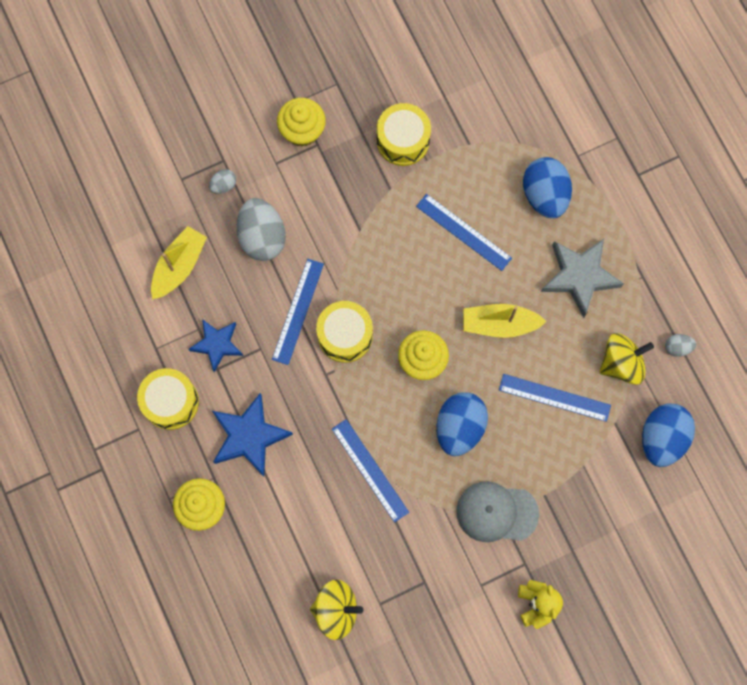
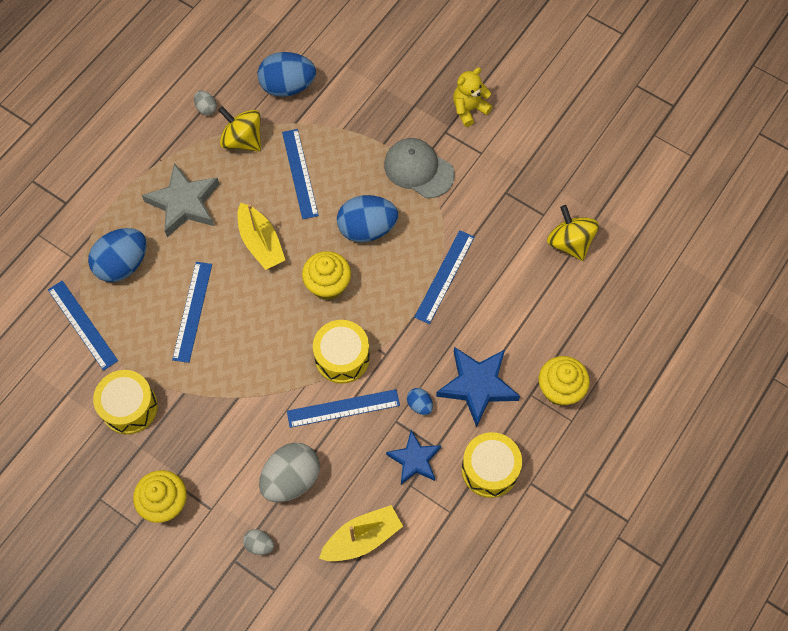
camera: 120 degrees left, 10 degrees down
yellow boat [151,226,207,300] -> yellow boat turned 150 degrees clockwise [319,505,403,561]
grey cap [456,482,539,542] -> grey cap turned 150 degrees clockwise [384,138,455,198]
none -> blue ruler [48,281,118,371]
none -> blue egg [407,388,433,415]

